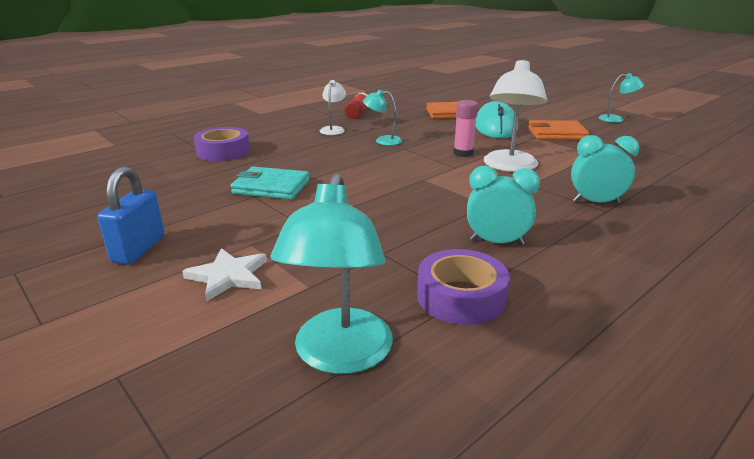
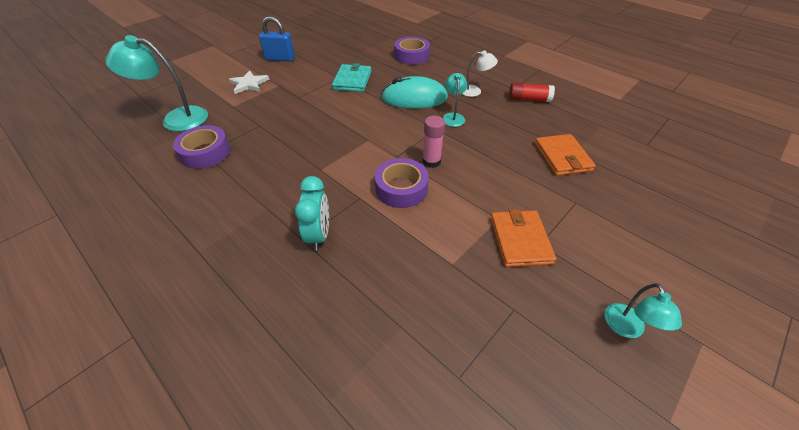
camera: 85 degrees right, 20 degrees up
turquoise clock [467,166,540,245] -> none
turquoise mouse [476,101,518,138] -> turquoise mouse moved to [381,76,448,109]
white lamp [484,59,547,172] -> purple tape [375,158,429,208]

